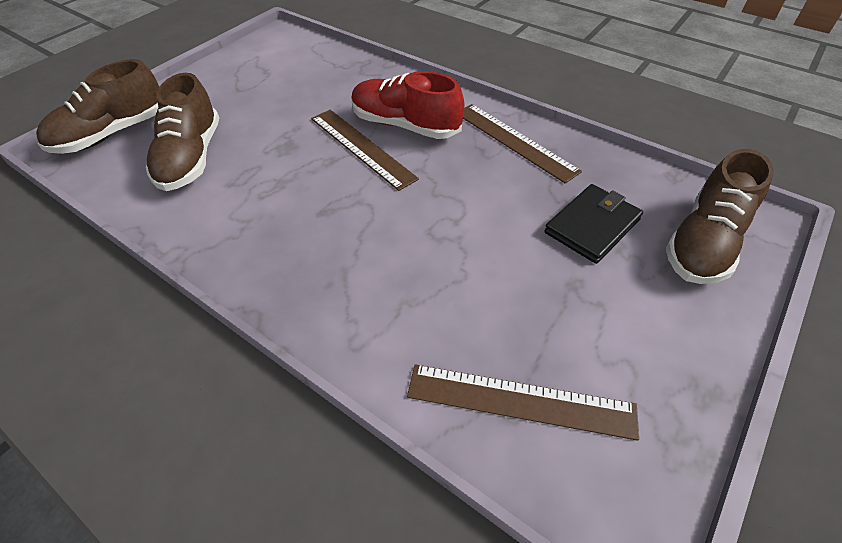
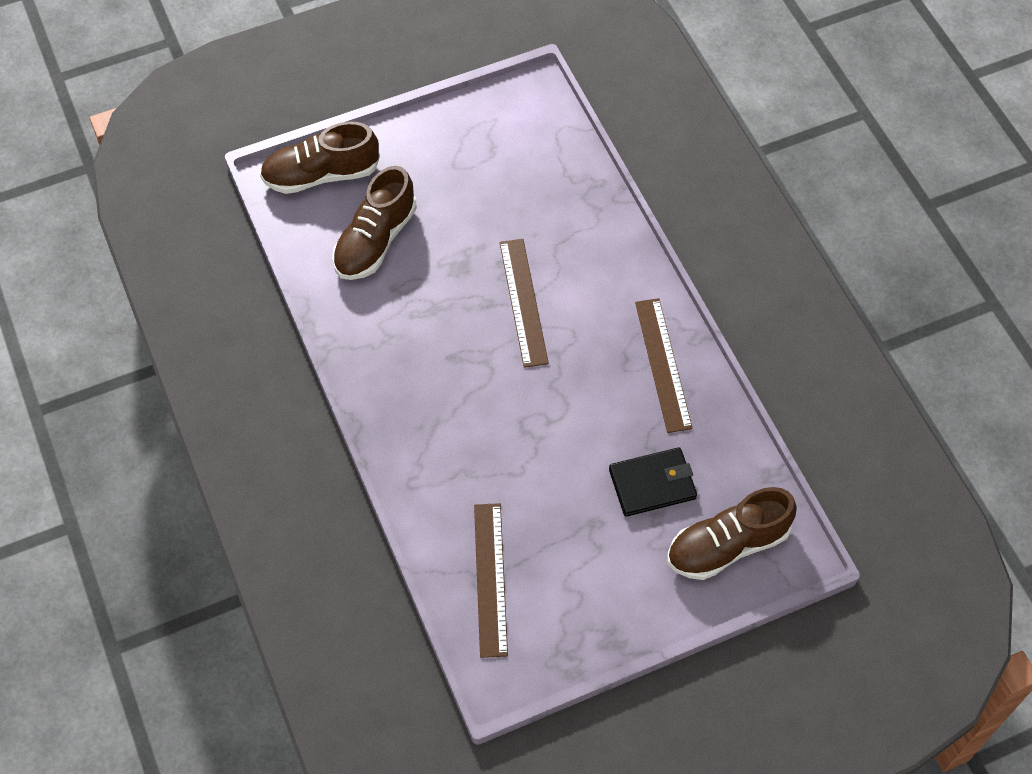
camera: 30 degrees right, 10 degrees up
red shoe [351,71,464,139] -> none
brown ruler [407,364,639,441] -> brown ruler turned 45 degrees clockwise [474,503,508,658]

